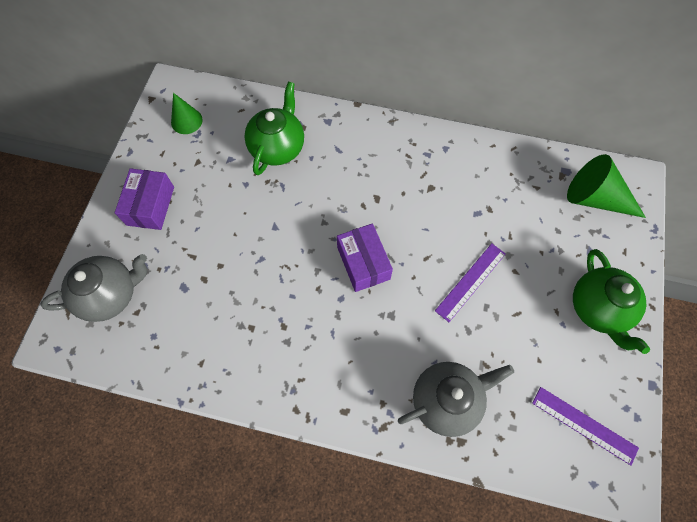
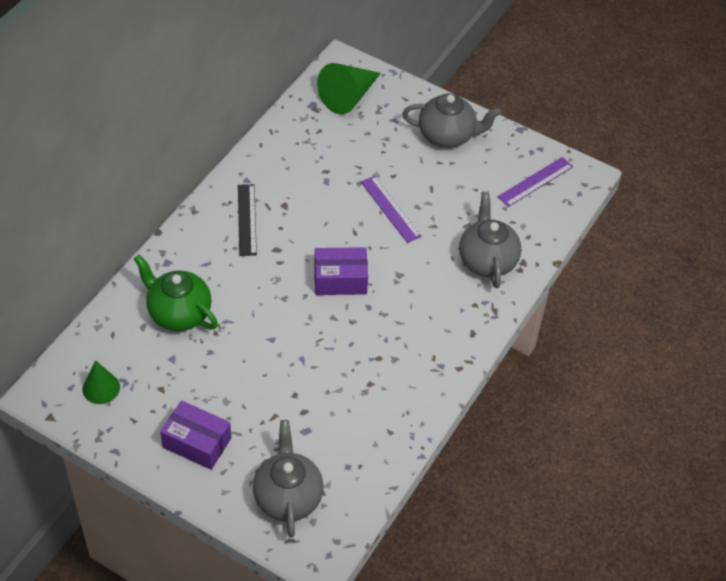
camera: 75 degrees left, 15 degrees down
green teapot [573,249,650,354] -> grey teapot [402,94,501,148]
none -> black ruler [238,184,257,256]

